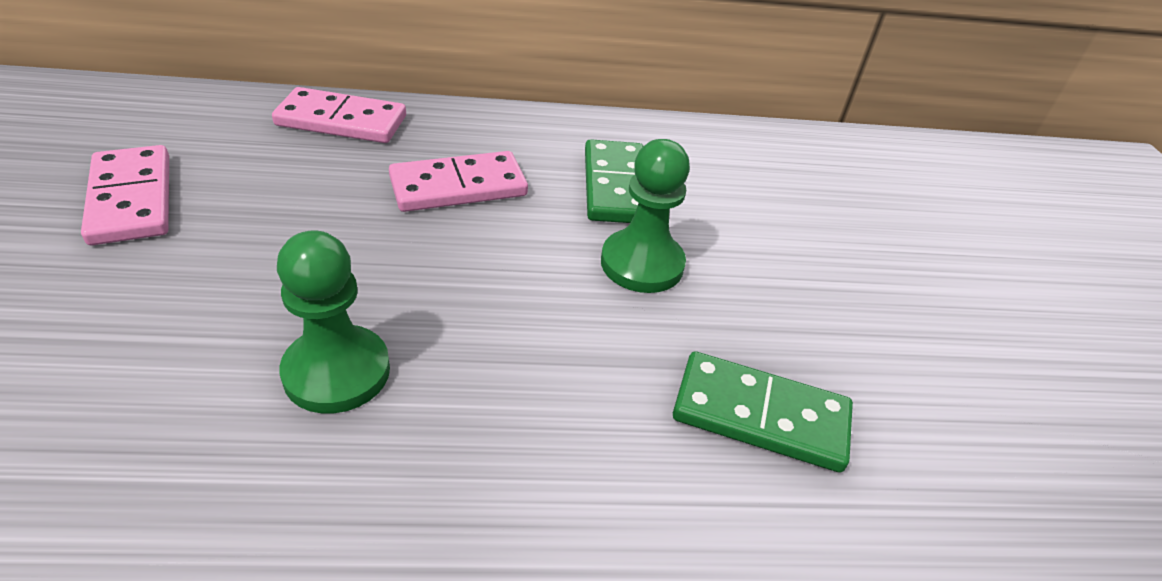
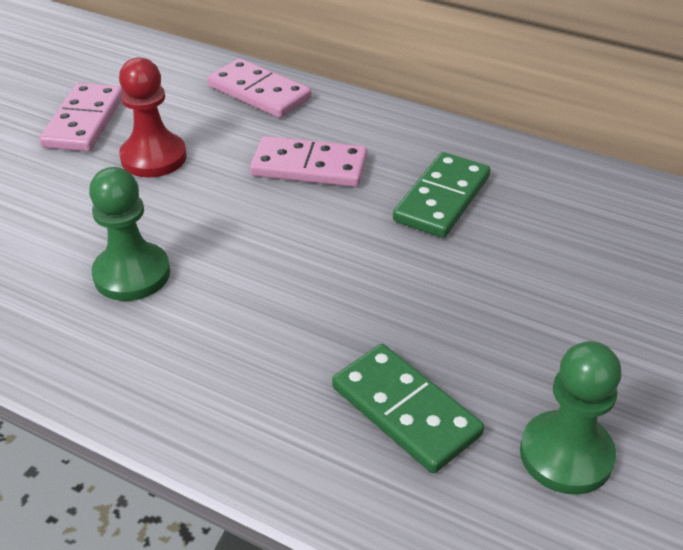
camera: 35 degrees right, 0 degrees up
green pawn [601,139,690,293] -> green pawn moved to [520,341,622,495]
none -> red pawn [119,57,187,177]

